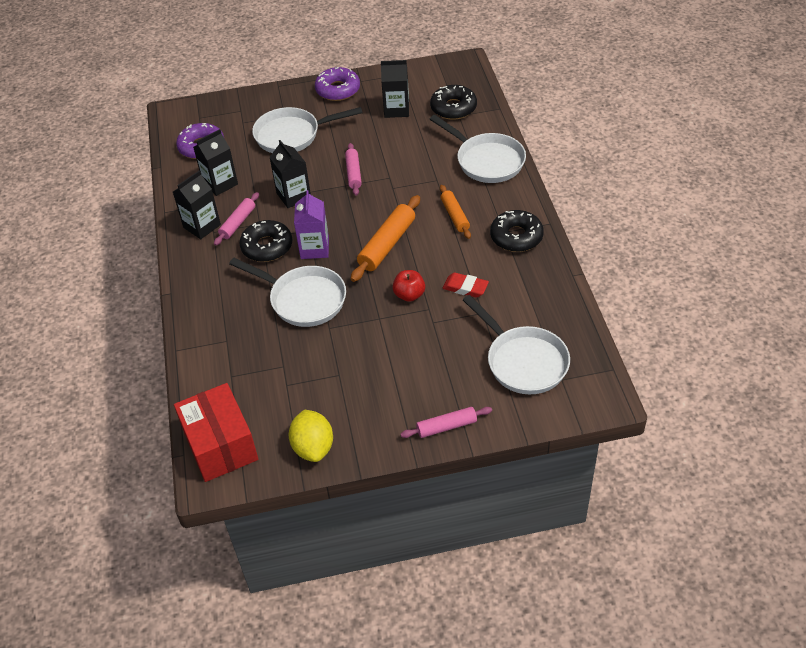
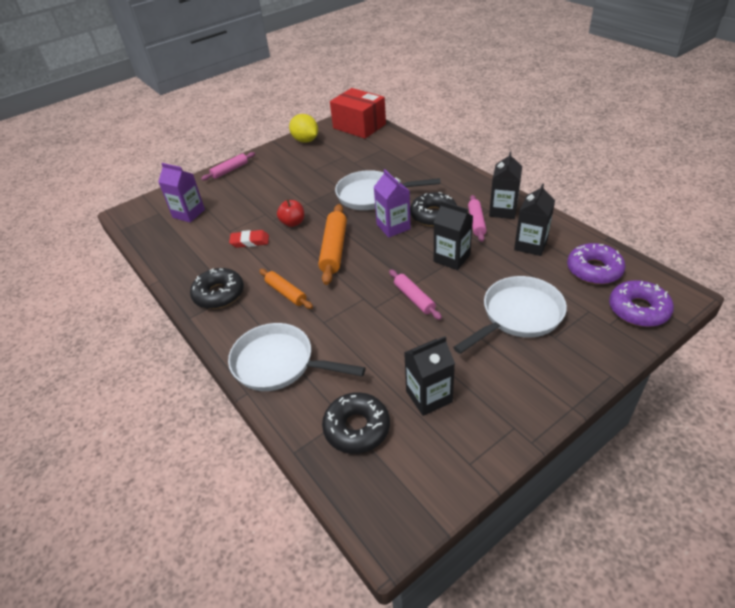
camera: 155 degrees right, 5 degrees down
purple donut [315,67,360,101] -> purple donut moved to [609,280,674,327]
white pan [463,295,570,394] -> purple carton [158,163,205,223]

